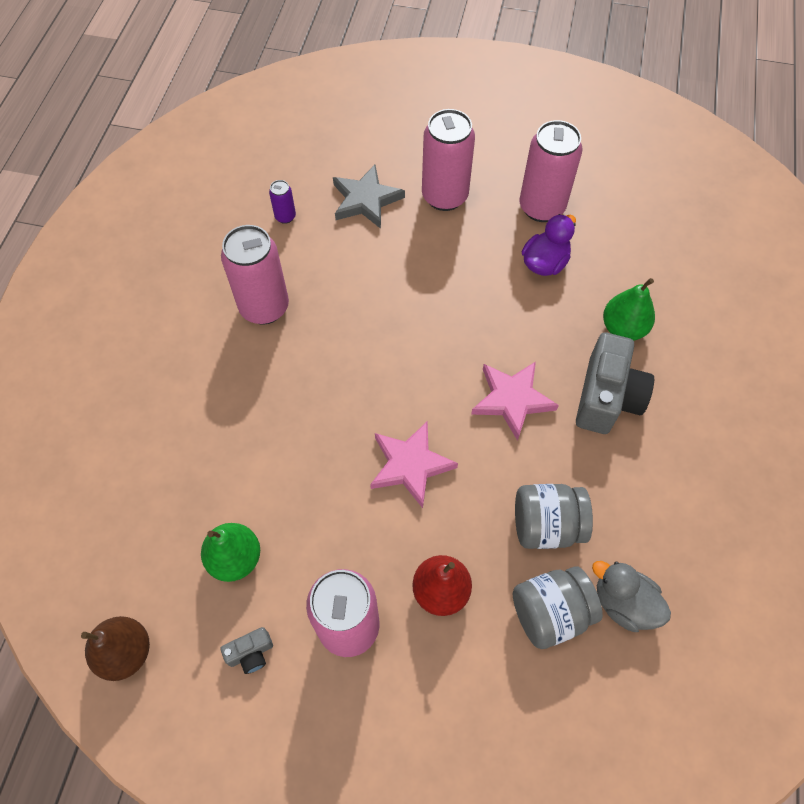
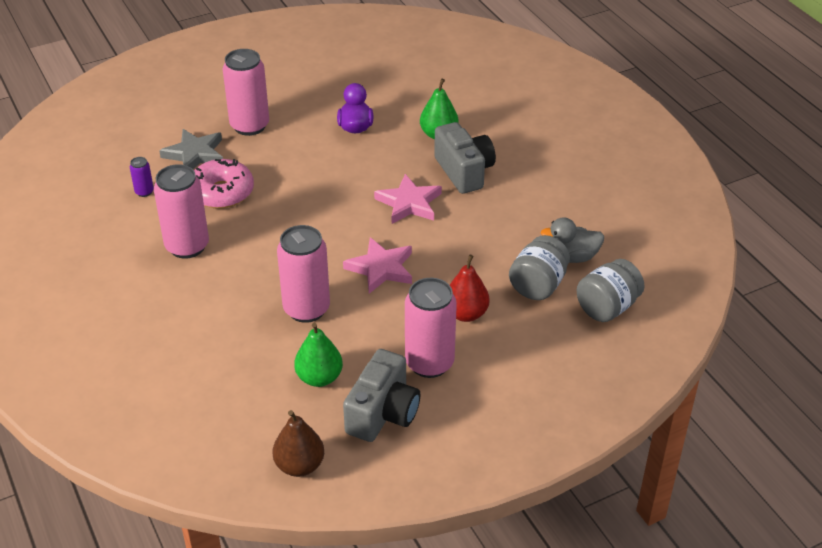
camera: 40 degrees left, 20 degrees down
grey camera [220,627,273,674] -> grey camera [343,349,420,442], size x2.16
grey jar [515,484,593,549] -> grey jar moved to [577,259,645,322]
pink can [519,120,583,222] -> pink can moved to [277,225,330,323]
none -> pink donut [194,159,254,209]

